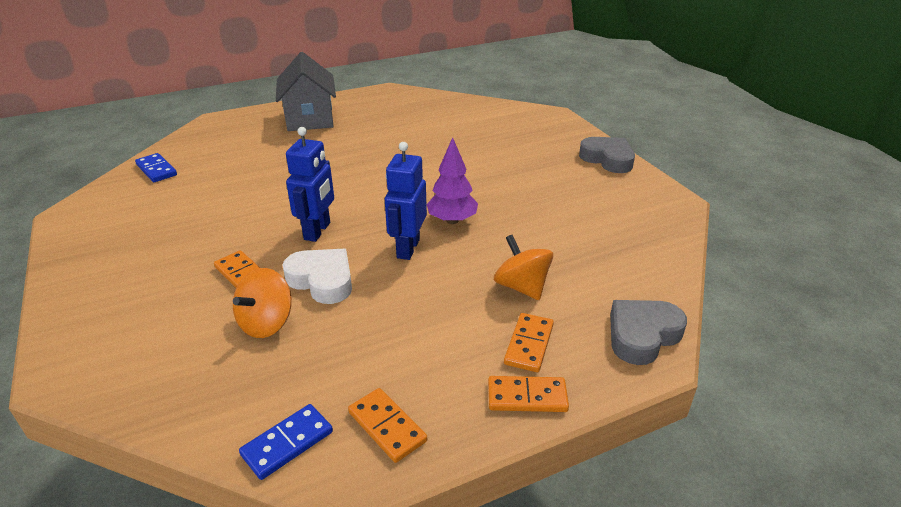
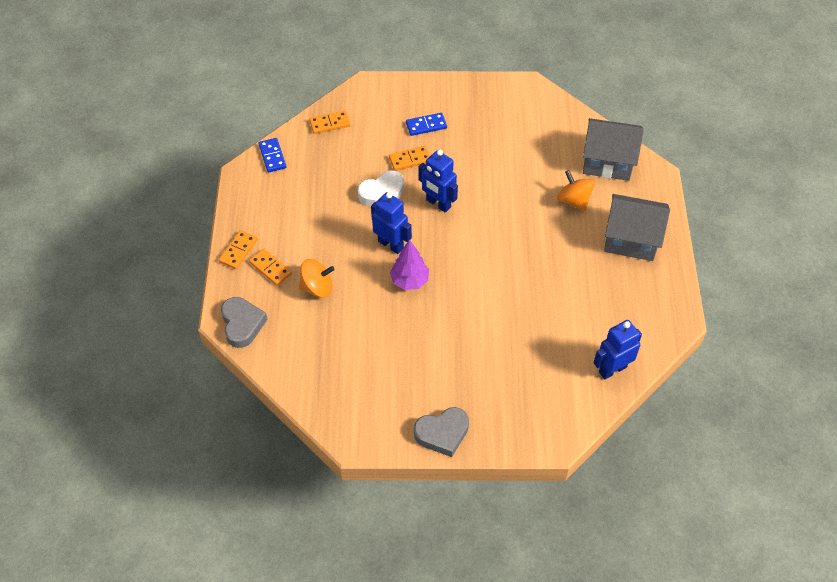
camera: 115 degrees right, 20 degrees up
blue domino [135,153,177,182] -> blue domino moved to [406,113,447,136]
orange spinning top [233,268,292,338] -> orange spinning top moved to [557,170,595,211]
orange domino [348,388,427,463] -> orange domino moved to [309,111,351,134]
none -> grey house [583,118,644,181]
none -> blue robot [594,320,642,380]

